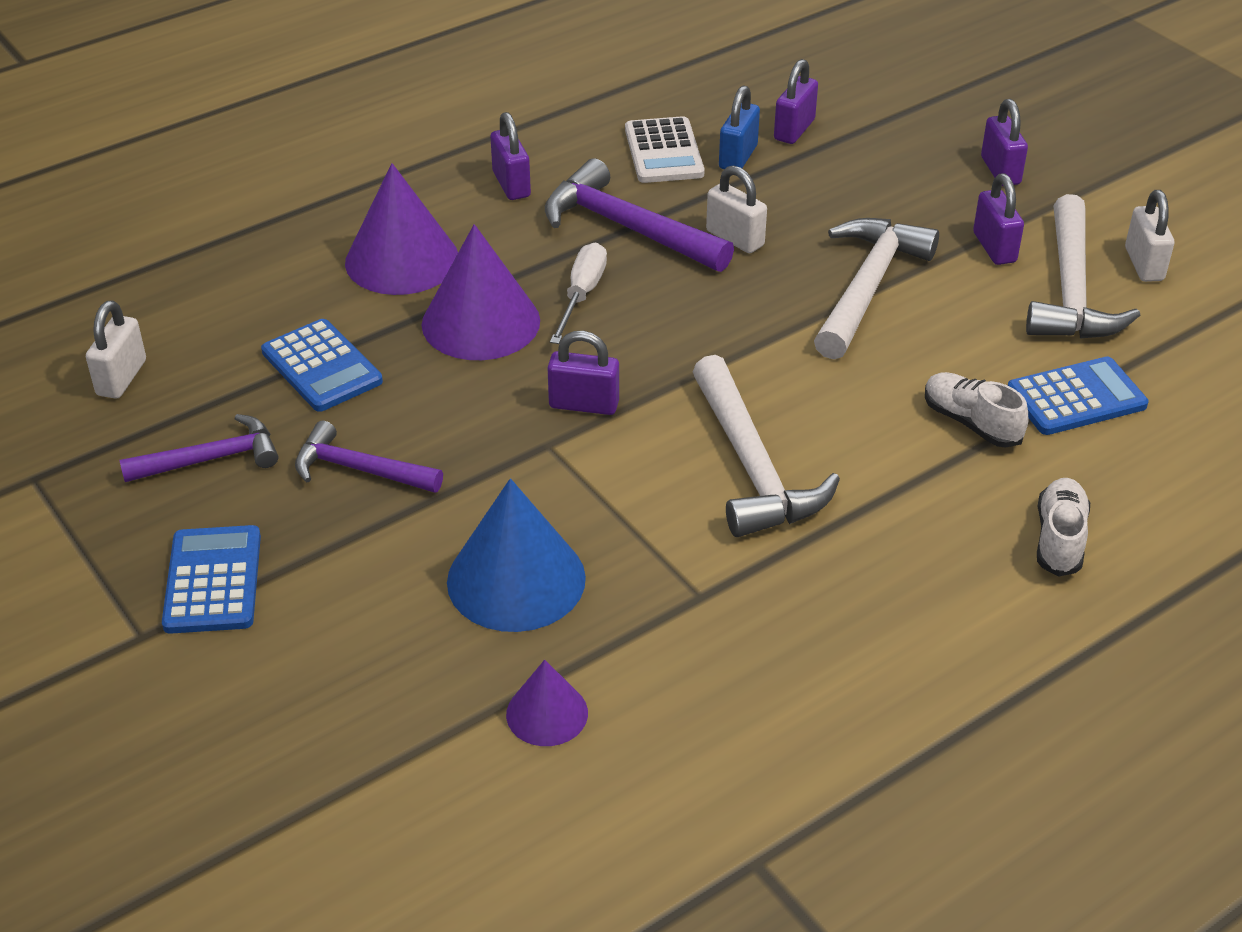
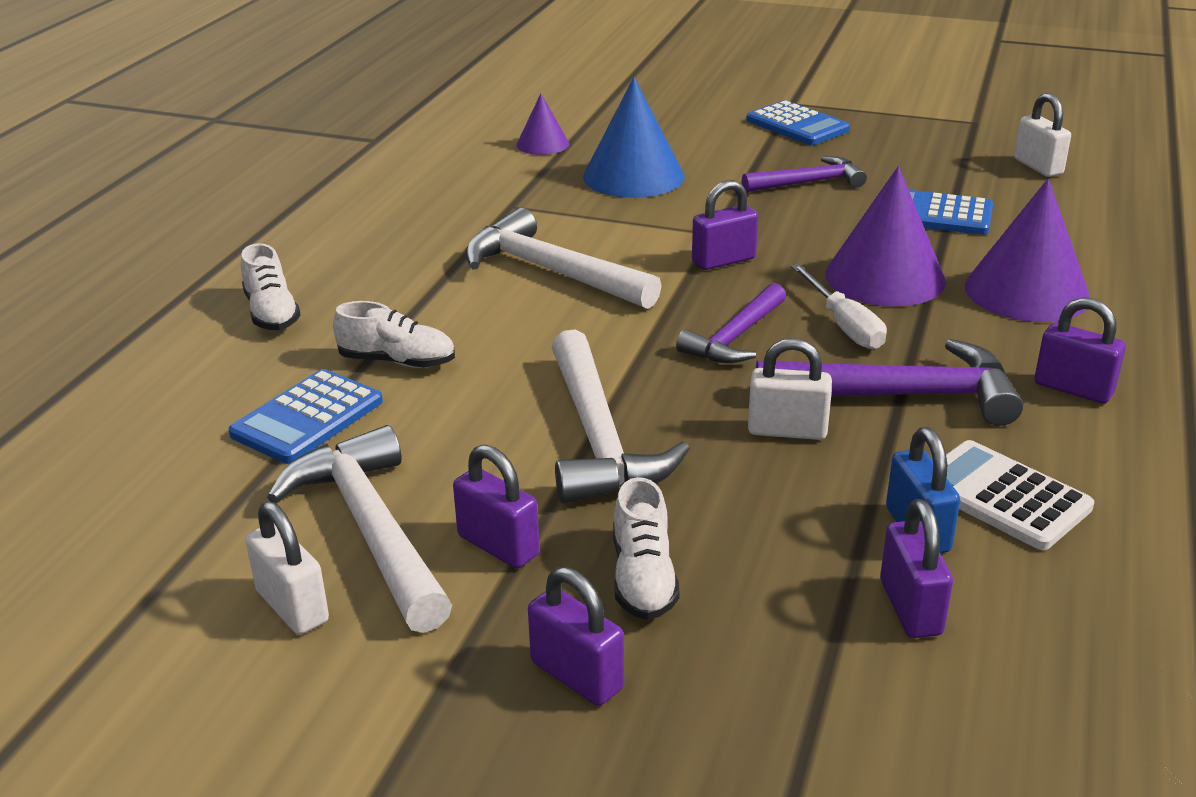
camera: 145 degrees right, 10 degrees down
purple hammer [119,414,278,482] -> purple hammer moved to [676,283,786,363]
none -> white shoe [613,477,680,620]

